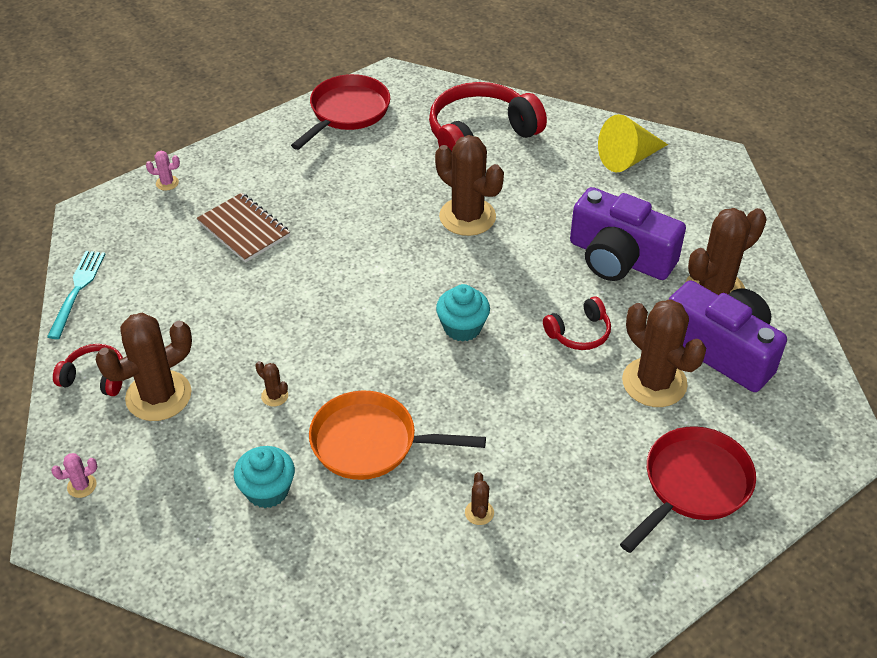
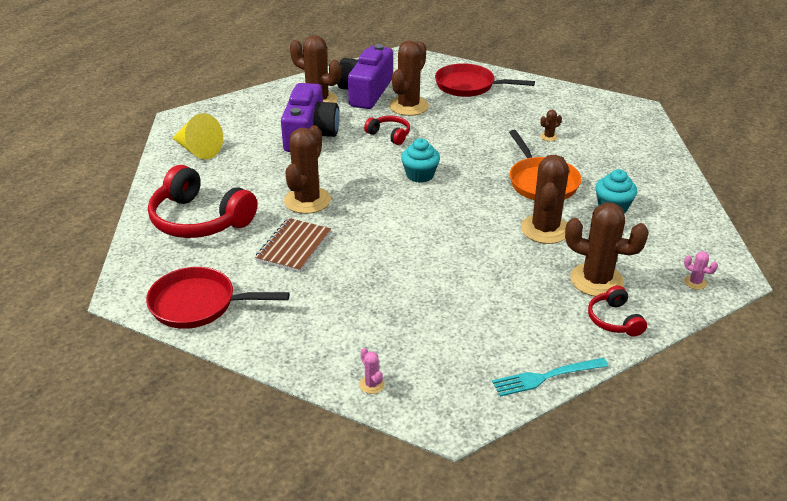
camera: 115 degrees left, 10 degrees down
brown notebook [197,193,290,263] -> brown notebook moved to [255,218,331,273]
brown cactus [255,361,288,407] -> brown cactus [521,155,569,244], size x2.41

